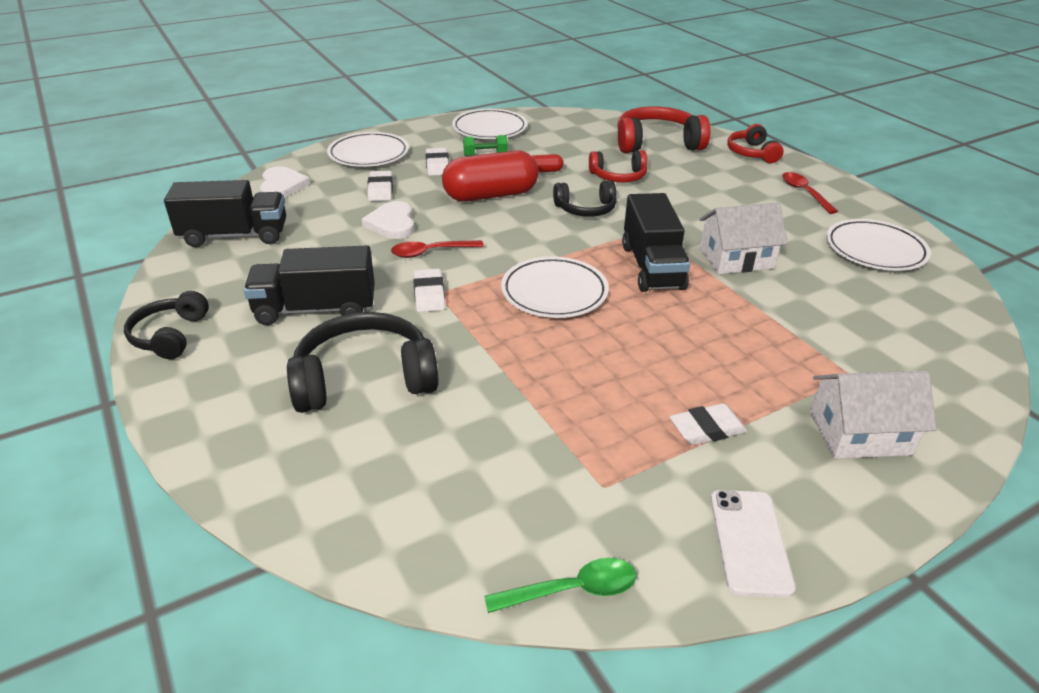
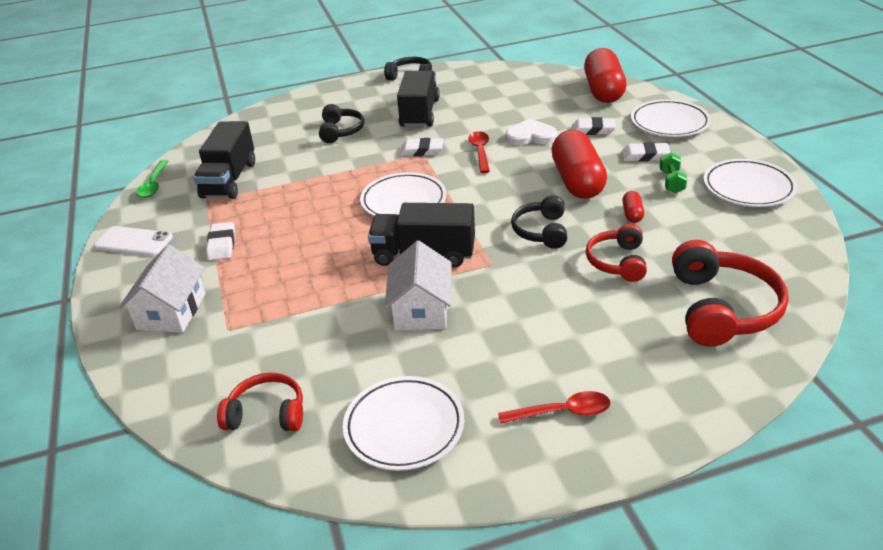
camera: 105 degrees right, 0 degrees up
black truck [164,180,286,247] -> black truck moved to [194,121,255,199]
white heart [260,166,310,198] -> red capsule [584,48,626,103]
black headphones [287,312,439,413] -> black headphones [319,104,364,143], size x0.61
red headphones [727,124,784,163] -> red headphones moved to [217,373,303,431]

